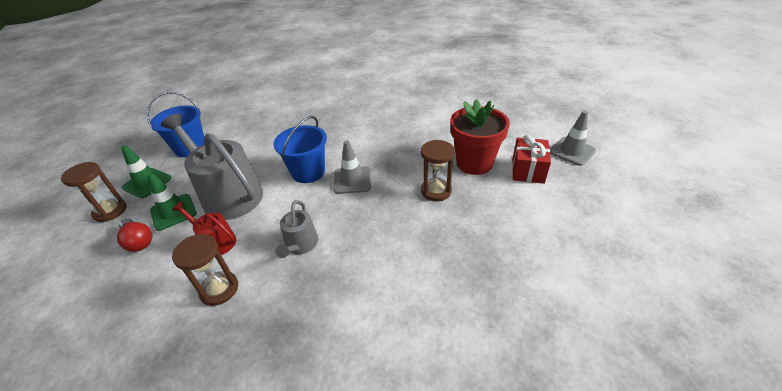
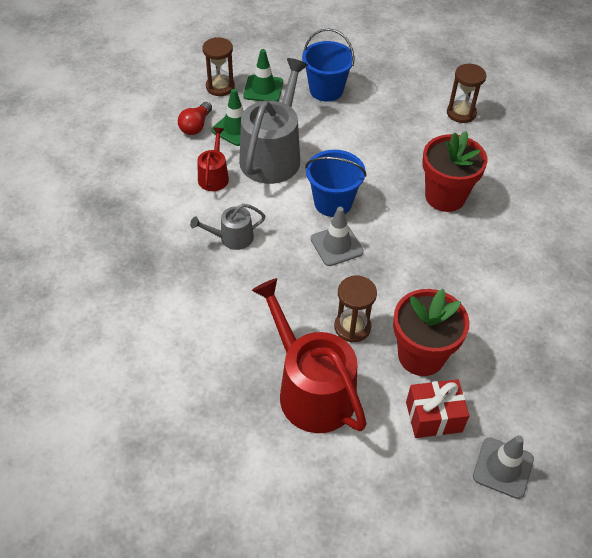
camera: 65 degrees right, 10 degrees up
brown hourglass [172,234,238,306] -> brown hourglass moved to [447,64,486,123]
none -> red watering can [252,278,367,433]
none -> red flower pot [422,131,488,212]

